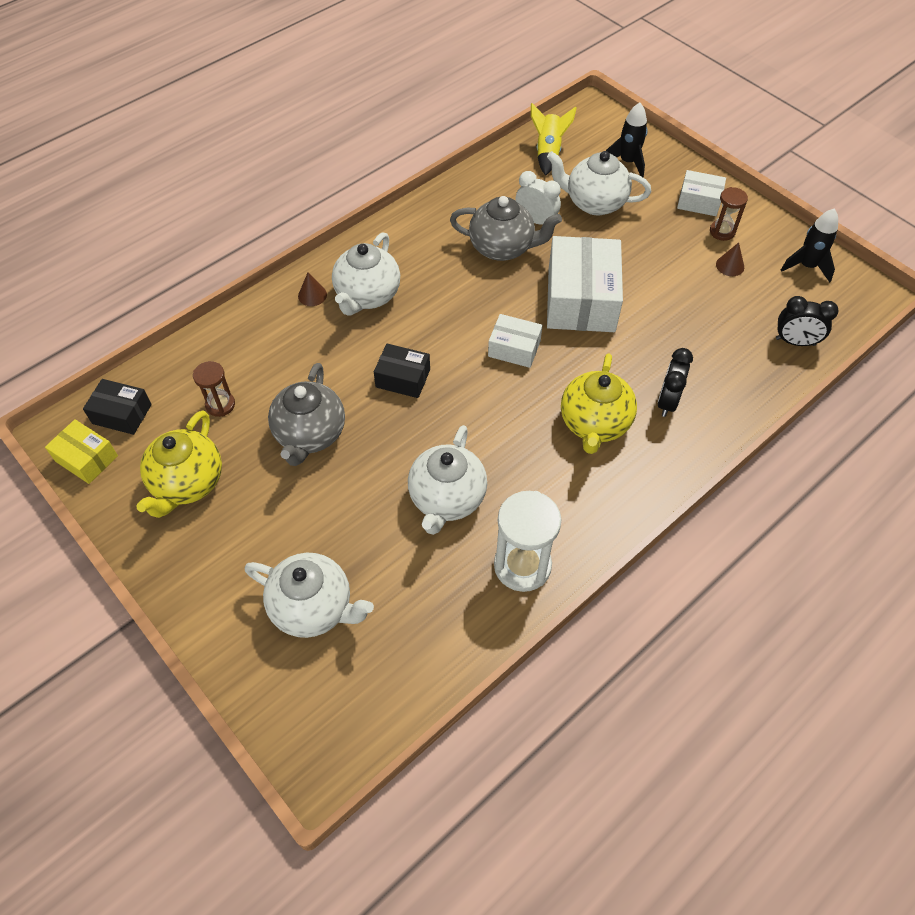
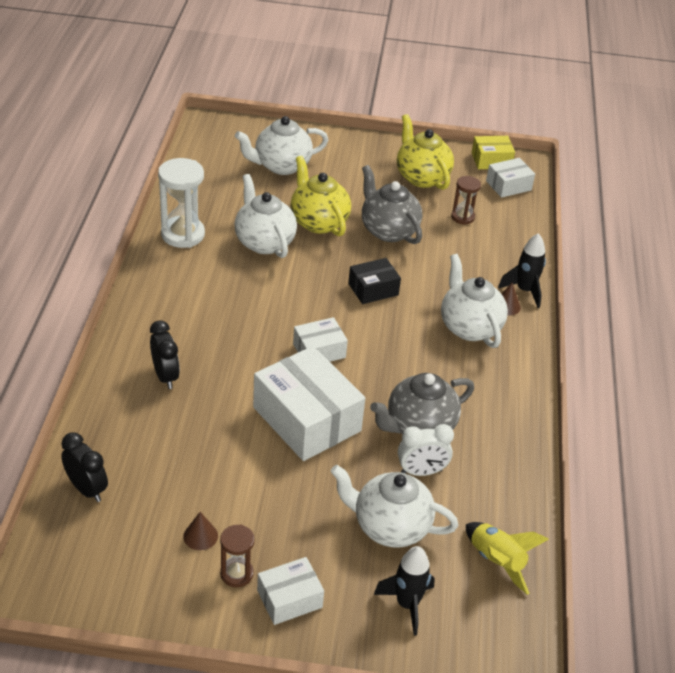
camera: 135 degrees right, 15 degrees down
black box [83,379,152,435] -> white box [486,158,535,198]
white teapot [547,151,651,216] -> white teapot turned 135 degrees counterclockwise [331,465,458,548]
yellow teapot [561,353,637,454] -> yellow teapot moved to [290,156,351,236]
black clock [776,296,838,346] -> black clock turned 75 degrees clockwise [61,432,108,502]
black rocket [781,208,838,282] -> black rocket moved to [498,233,546,308]

